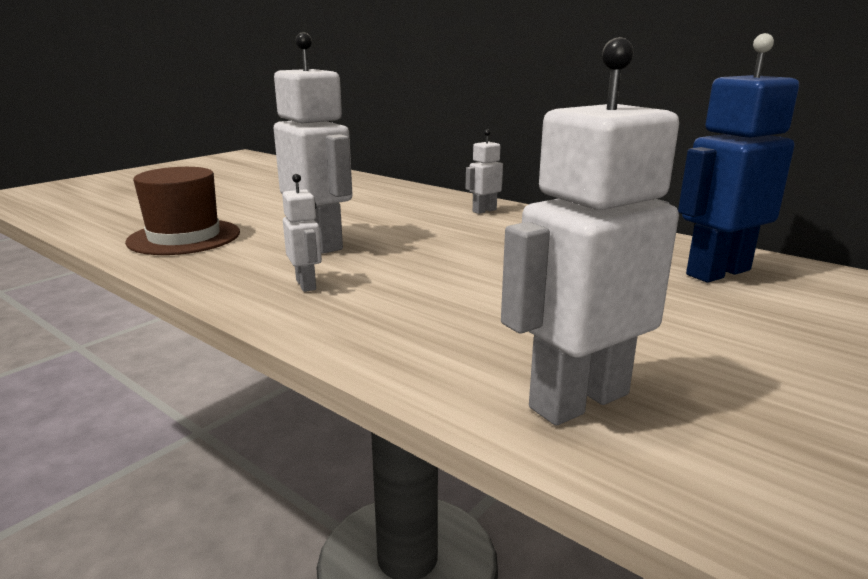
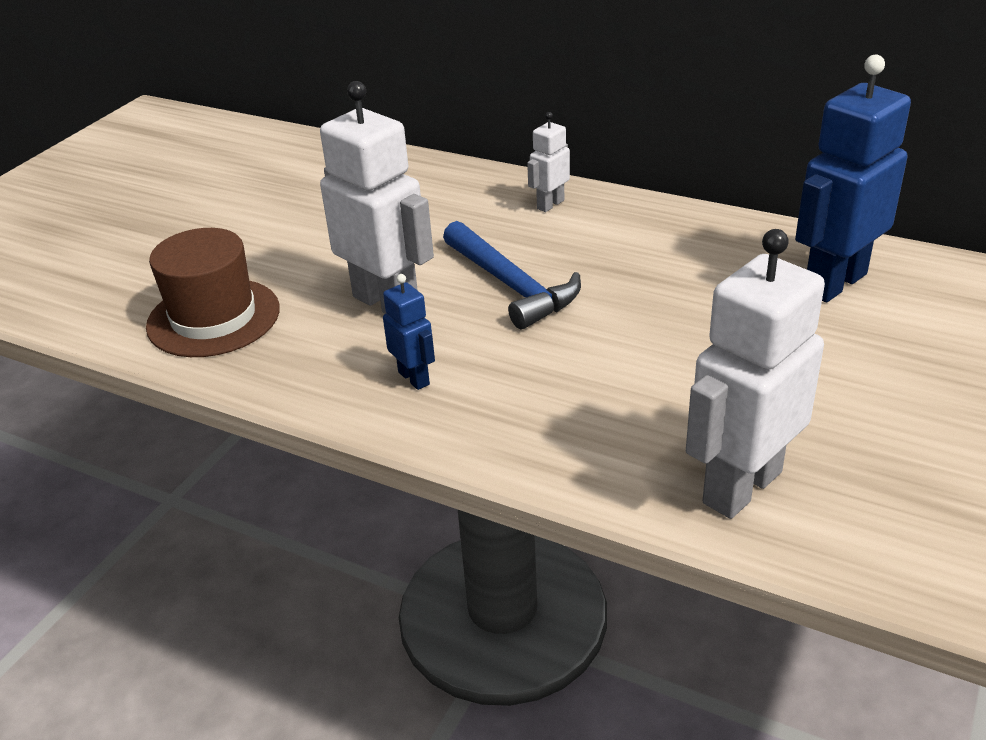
camera: 10 degrees left, 15 degrees up
white robot [282,174,322,292] -> blue robot [383,274,435,390]
none -> blue hammer [443,221,581,329]

